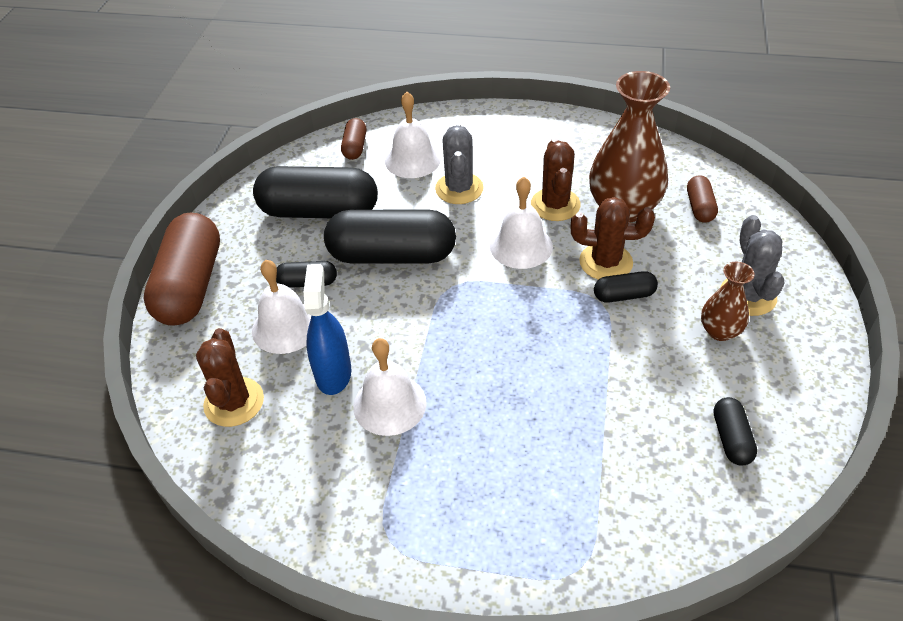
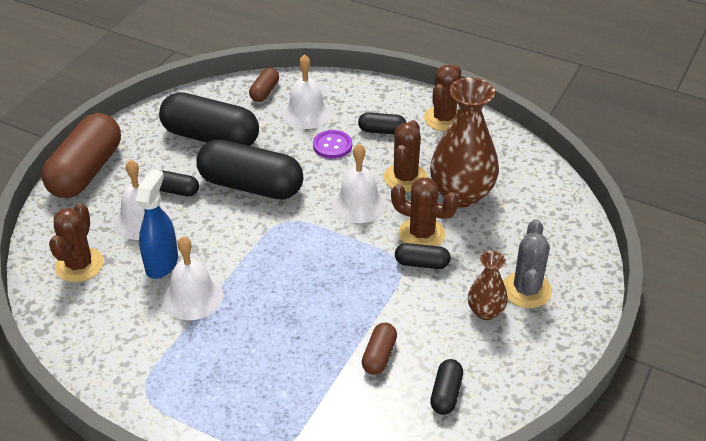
camera: 15 degrees right, 5 degrees down
grey cactus [435,124,484,204] -> purple button [313,130,352,159]
brown capsule [687,175,718,223] -> brown capsule moved to [362,323,397,375]
none -> black capsule [358,112,406,134]
none -> brown cactus [424,65,461,131]

